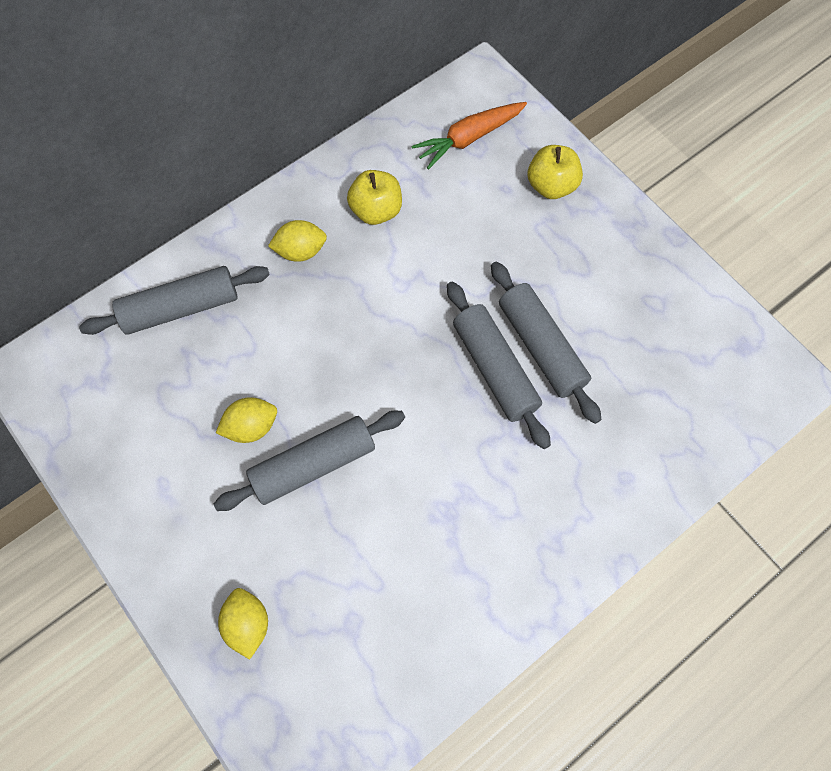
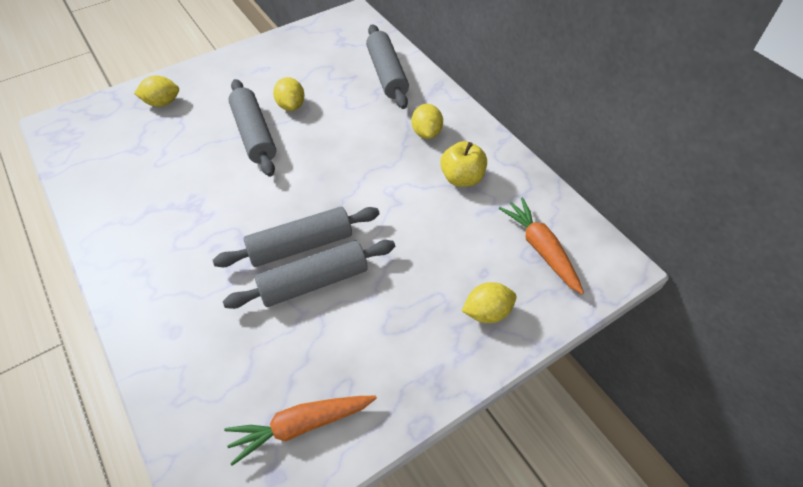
camera: 95 degrees right, 15 degrees down
yellow apple [528,145,583,199] -> yellow lemon [462,282,517,323]
none -> orange carrot [224,396,377,466]

